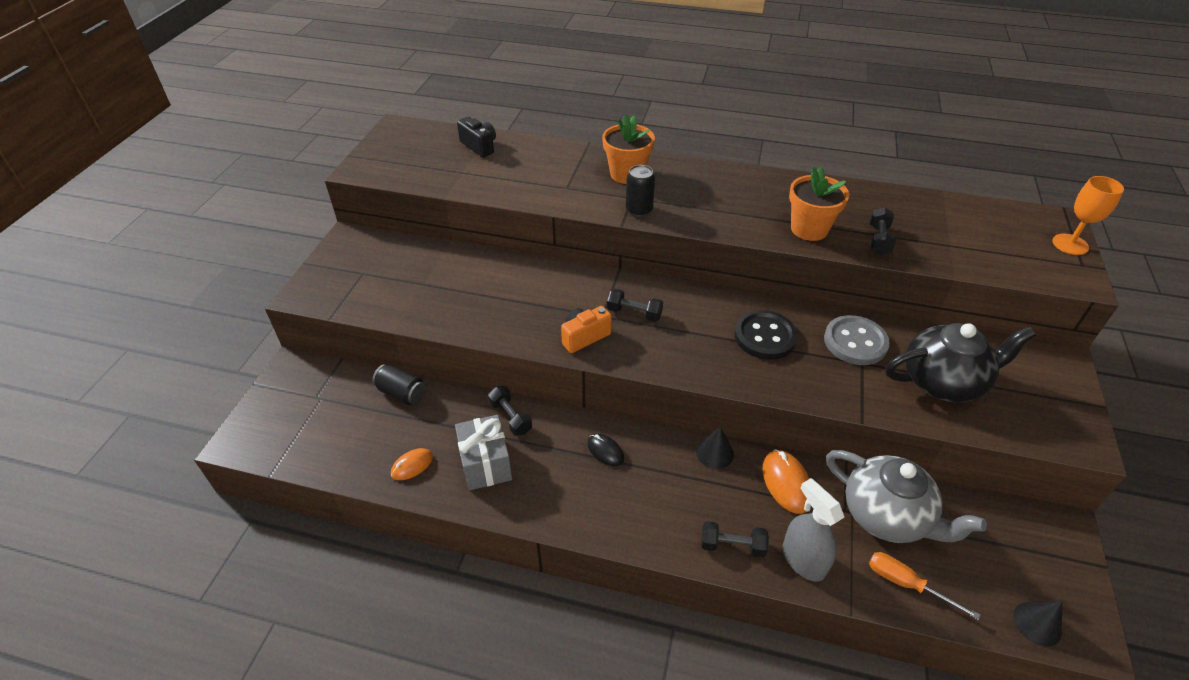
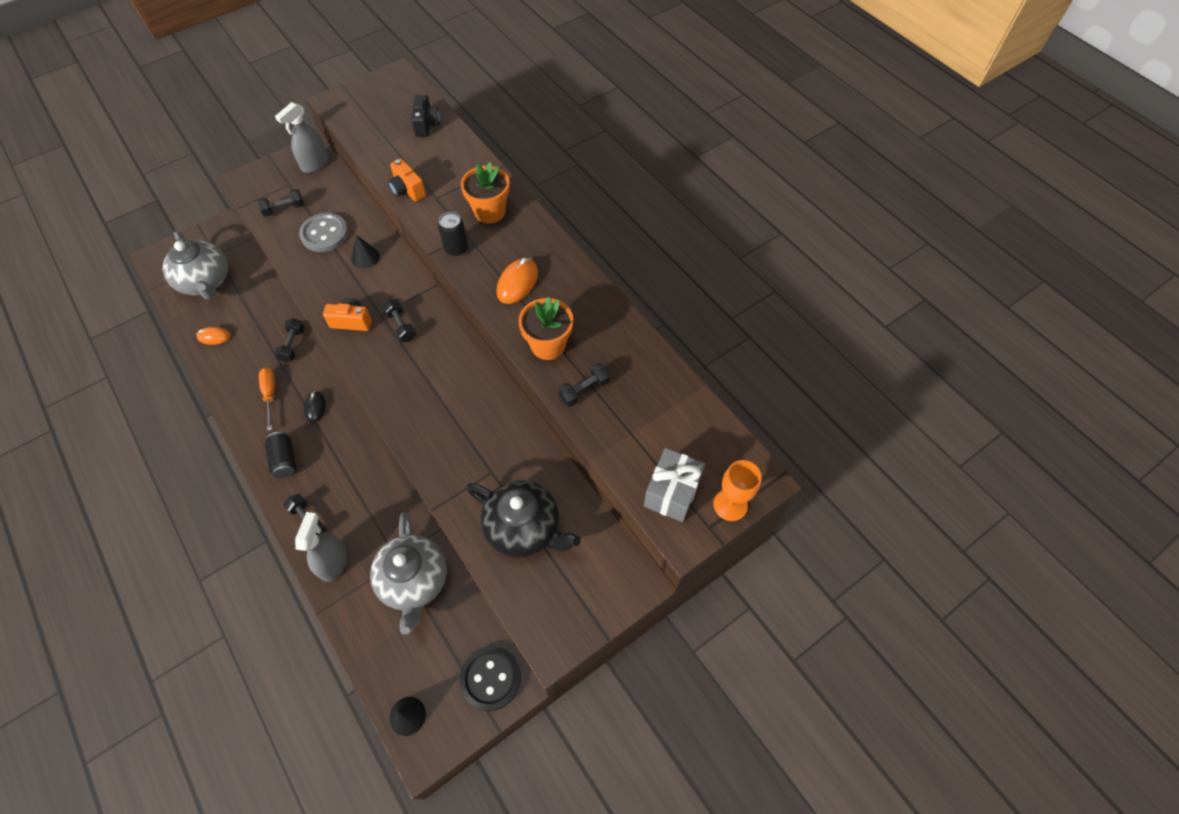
camera: 40 degrees right, 15 degrees up
black can [372,364,426,405] -> black can moved to [265,432,296,478]
grey gift [455,415,512,490] -> grey gift moved to [644,448,705,522]
black cone [696,426,734,469] -> black cone moved to [352,235,380,268]
black button [734,310,798,360] -> black button moved to [460,646,521,711]
orange mouse [762,449,809,514] -> orange mouse moved to [496,258,538,304]
grey button [824,315,890,365] -> grey button moved to [299,213,348,252]
orange screwdriver [869,552,980,620] -> orange screwdriver moved to [259,367,275,431]
none -> grey teapot [162,231,228,300]
none -> black dumbbell [257,189,304,217]
none -> grey spray bottle [275,102,329,173]
none -> orange camera [388,159,426,202]

